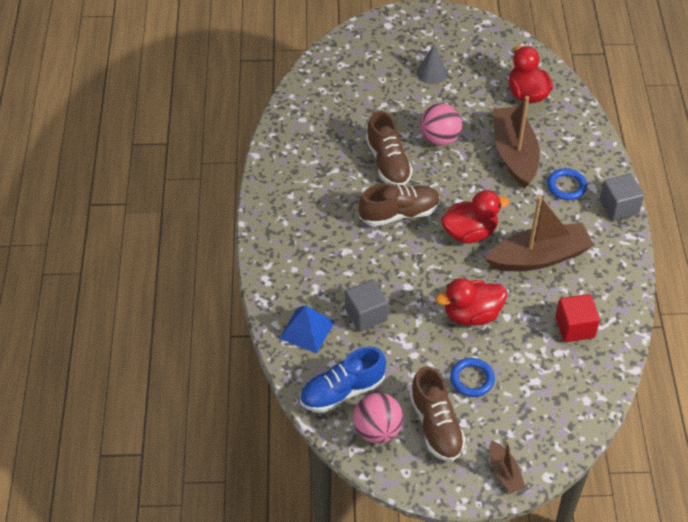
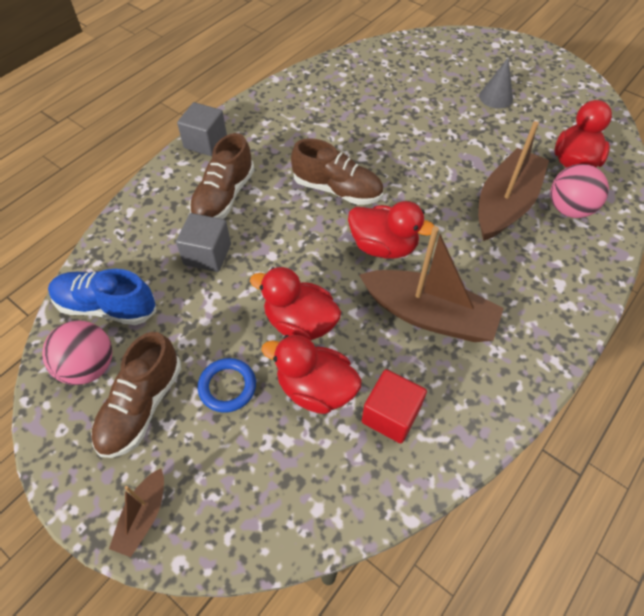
camera: 40 degrees right, 5 degrees up
blue pyramid [279,305,334,353] -> none
brown shoe [366,111,413,185] -> brown shoe moved to [189,133,254,219]
pink ball [420,103,462,146] -> pink ball moved to [550,164,609,218]
blue ring [547,168,587,200] -> none
grey cube [600,174,644,221] -> grey cube moved to [177,102,227,156]
none -> red duck [261,335,362,414]

